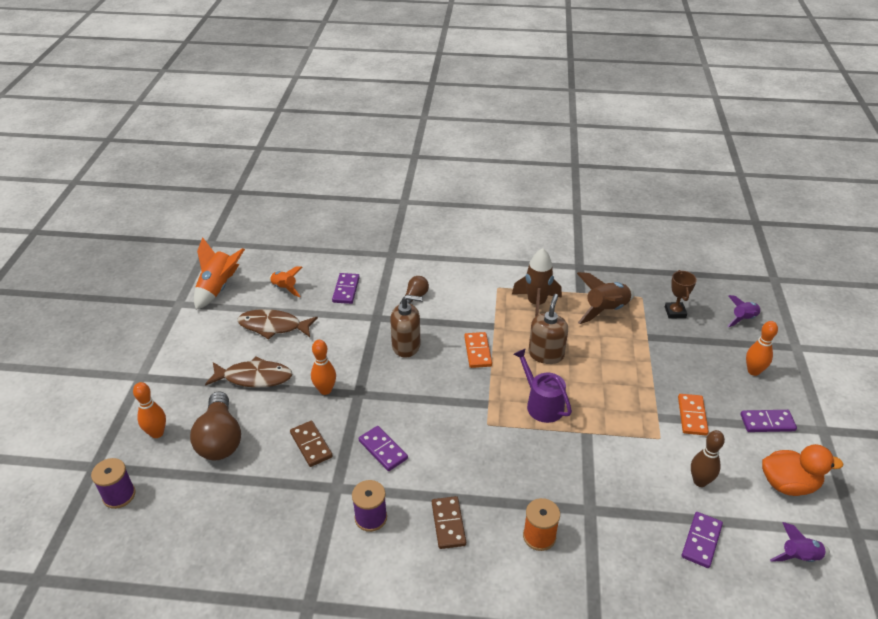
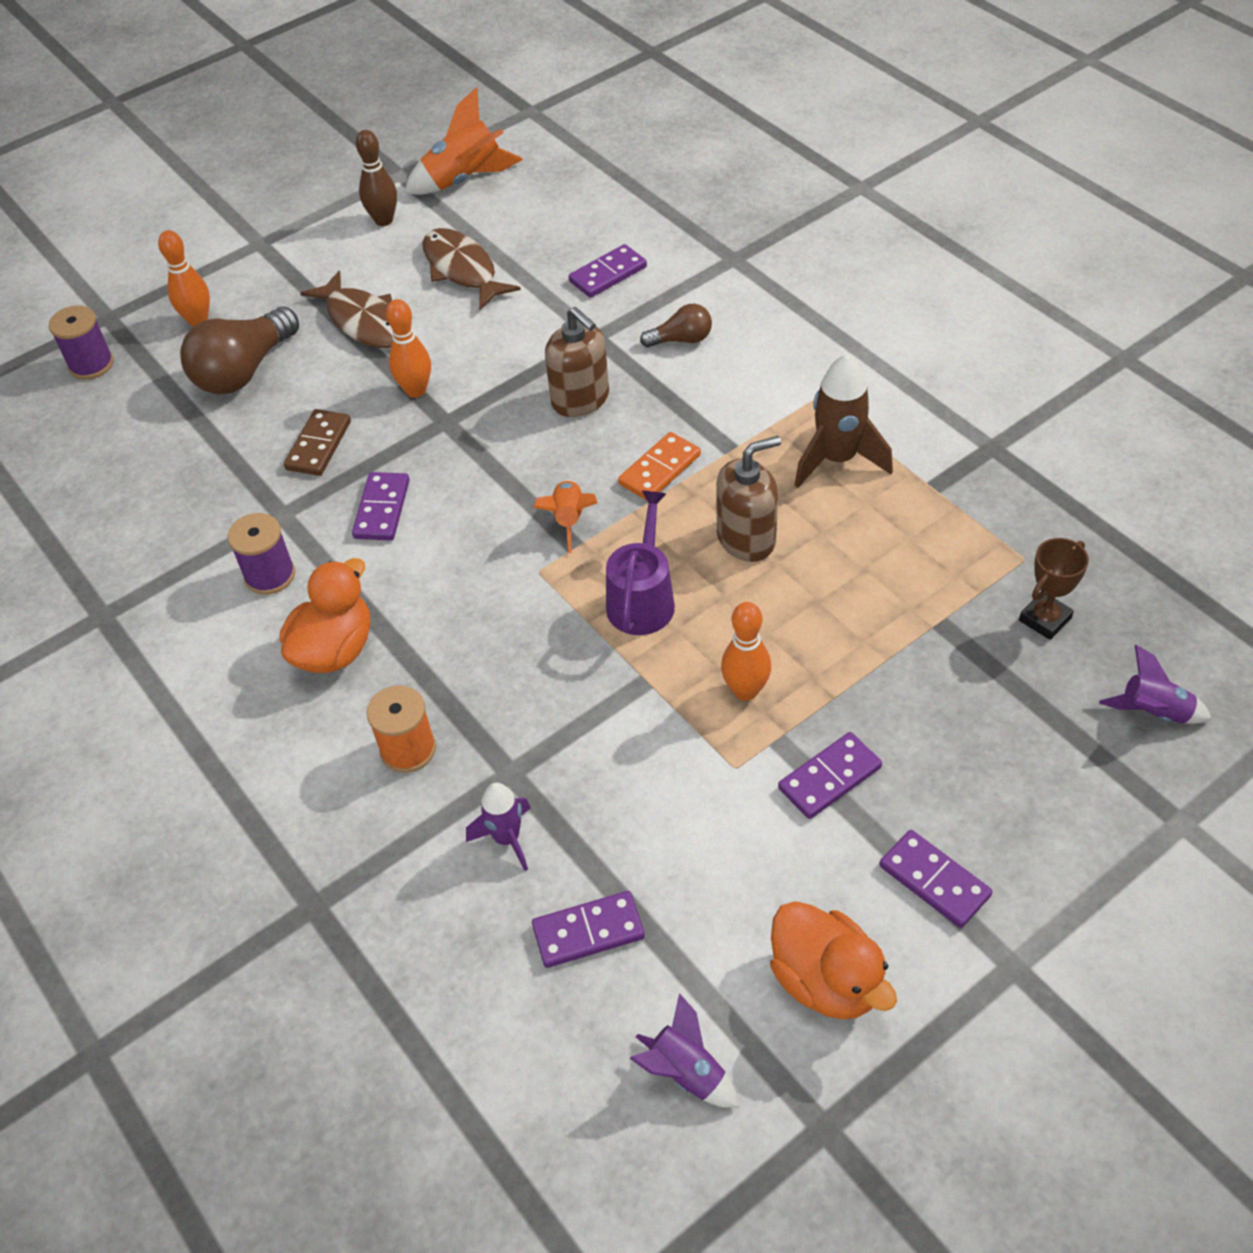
camera: 50 degrees right, 10 degrees up
orange rocket [269,266,302,297] -> orange rocket moved to [533,480,598,553]
brown domino [432,496,466,549] -> orange duck [280,558,370,673]
brown rocket [577,272,634,324] -> none
orange domino [678,394,709,435] -> purple domino [778,732,882,819]
brown bowling pin [691,430,725,487] -> brown bowling pin moved to [356,130,397,226]
orange bowling pin [746,321,778,376] -> orange bowling pin moved to [721,602,771,701]
none -> purple rocket [466,783,530,871]

